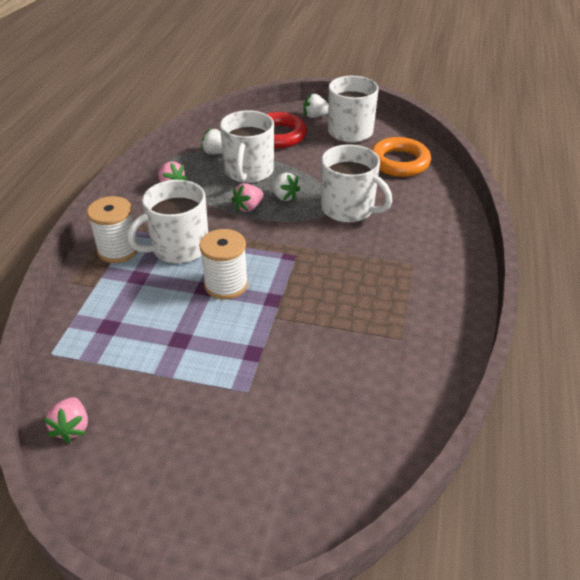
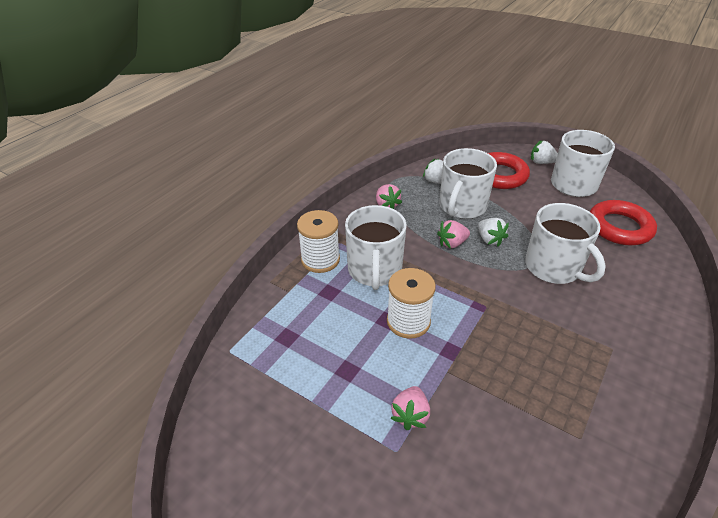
camera: 20 degrees right, 0 degrees up
pink strawberry [43,397,88,443] -> pink strawberry moved to [390,386,430,430]
white mug [127,180,208,263] -> white mug turned 75 degrees counterclockwise [345,205,407,290]
orange ring [371,137,431,177] -> red ring [589,200,657,245]

